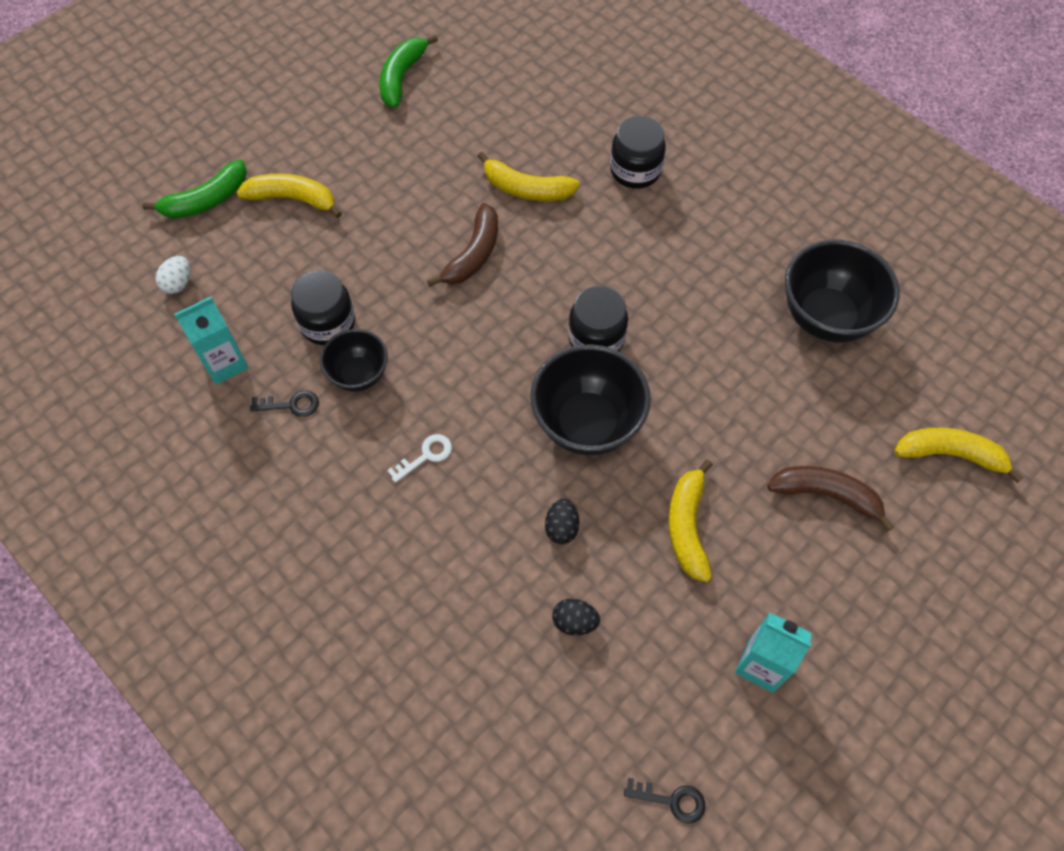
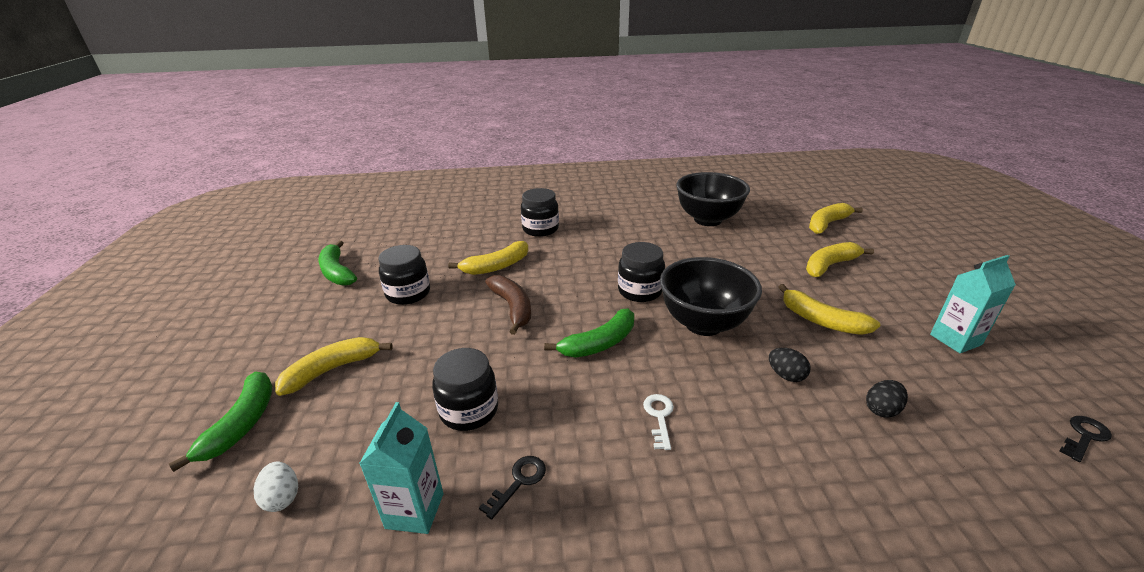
camera: 50 degrees left, 30 degrees down
black bowl [320,329,388,392] -> none
brown banana [767,466,894,532] -> yellow banana [806,242,874,277]
none -> black jar [378,245,430,305]
none -> green banana [544,308,634,358]

